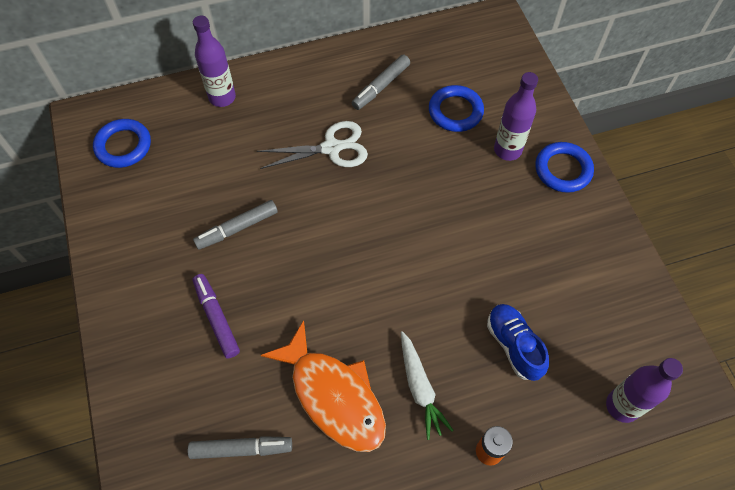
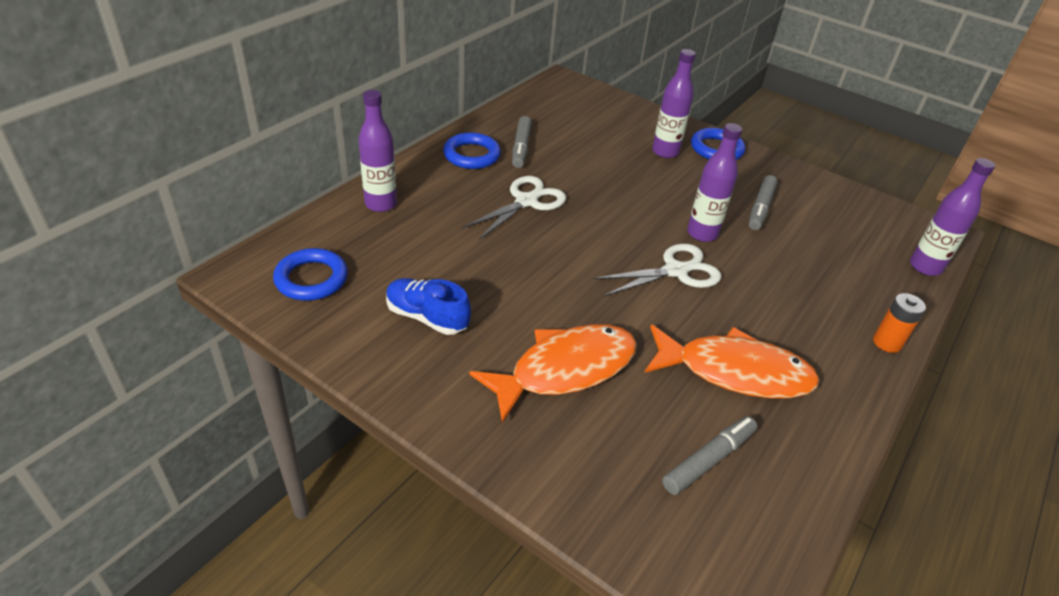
camera: 40 degrees left, 20 degrees down
grey marker [193,200,278,250] -> grey marker moved to [749,175,777,230]
purple marker [193,274,240,358] -> orange fish [469,324,637,423]
white carrot [401,331,454,440] -> none
blue ring [429,85,484,132] -> blue ring moved to [443,132,501,169]
blue shoe [487,304,549,381] -> blue shoe moved to [386,278,471,335]
none -> white scissors [593,244,722,296]
none -> purple bottle [687,123,742,242]

